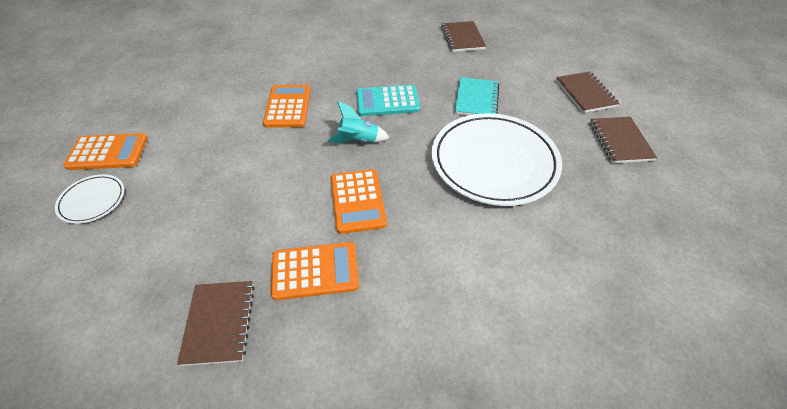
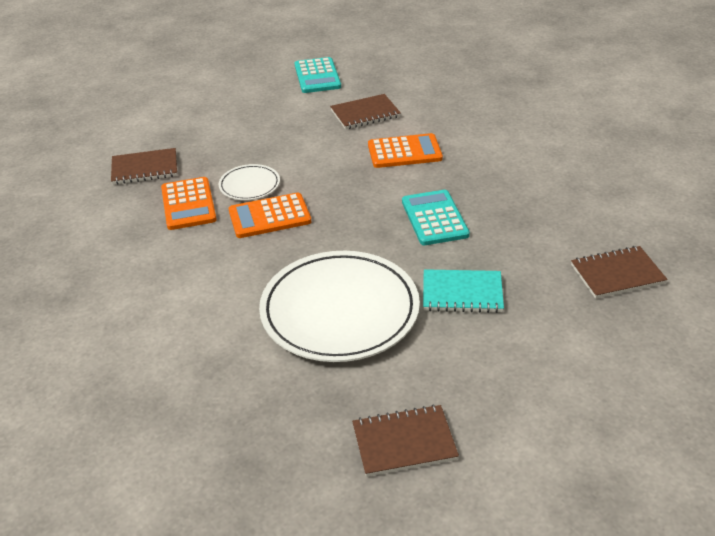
camera: 85 degrees right, 10 degrees down
white plate [55,174,125,224] -> white plate moved to [219,164,280,200]
orange calculator [63,133,148,170] -> turquoise calculator [295,57,341,93]
turquoise rocket [327,101,390,143] -> none
brown notebook [556,72,620,113] -> brown notebook moved to [330,94,401,129]

